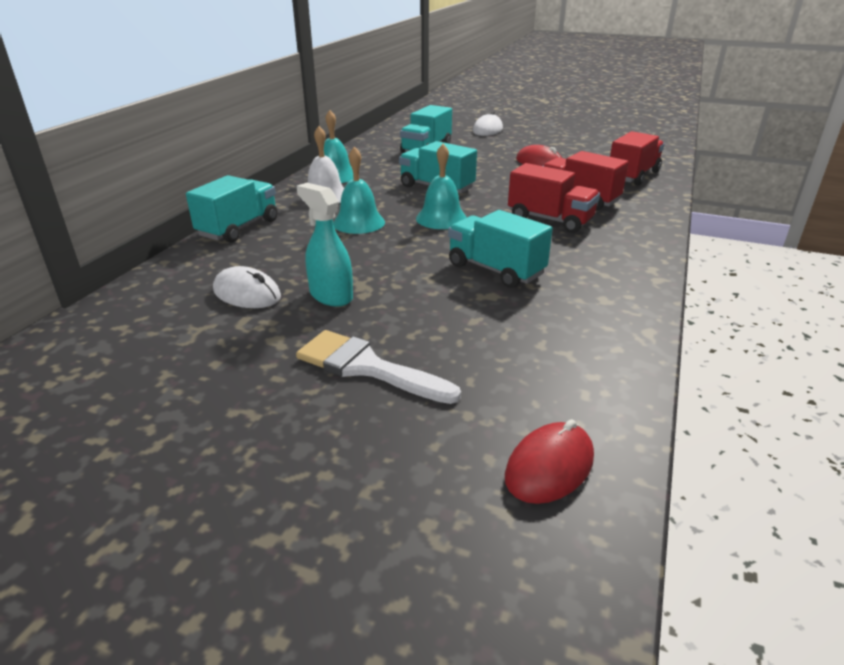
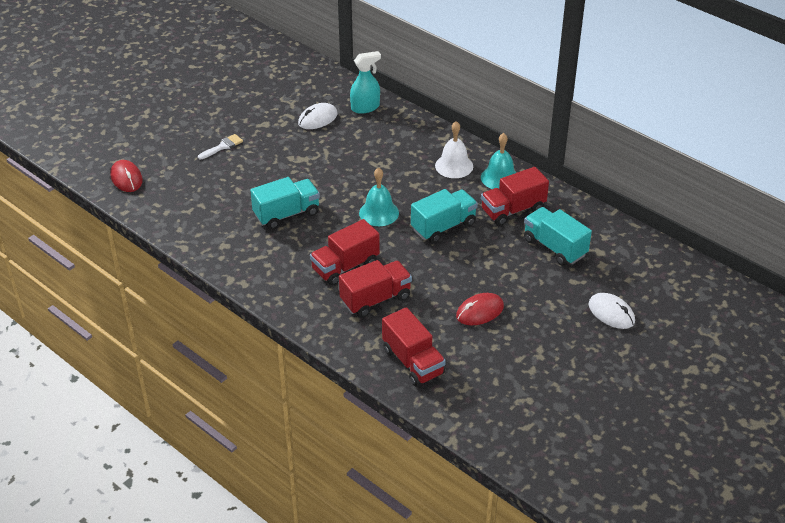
camera: 110 degrees right, 10 degrees up
turquoise truck [186,175,278,243] -> none
white brush [296,330,461,404] -> white brush [198,134,243,159], size x0.59
turquoise spray bottle [297,183,353,306] -> turquoise spray bottle moved to [350,51,381,114]
turquoise bell [333,147,385,234] -> none
none -> red truck [481,167,549,226]

